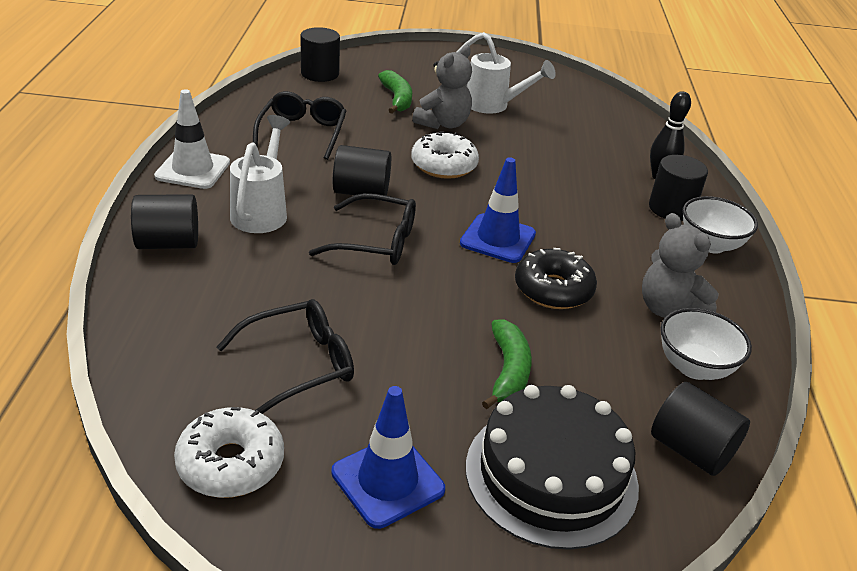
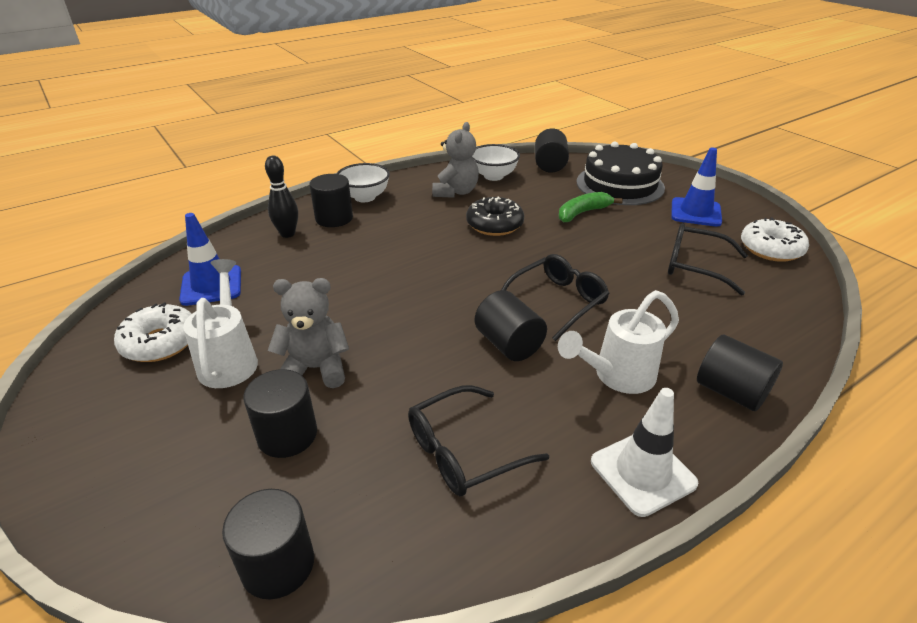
camera: 125 degrees left, 0 degrees up
black glasses [309,193,416,265] -> black glasses turned 75 degrees clockwise [501,254,610,341]
green banana [378,70,412,114] -> black cylinder [243,369,317,458]
white donut [411,131,479,179] -> white donut moved to [114,302,191,362]
blue traffic cone [460,157,536,263] -> blue traffic cone moved to [179,213,241,306]

